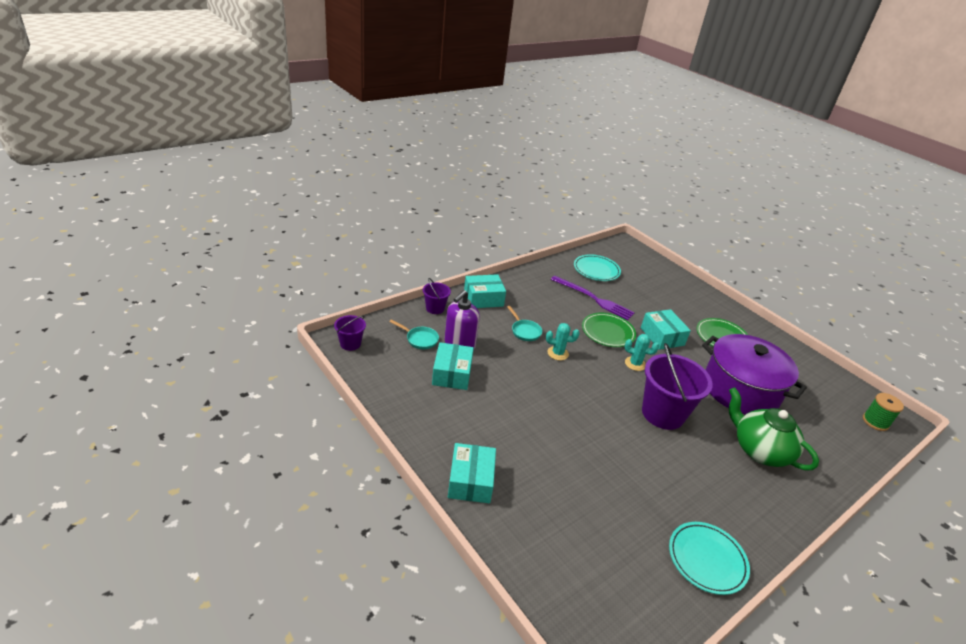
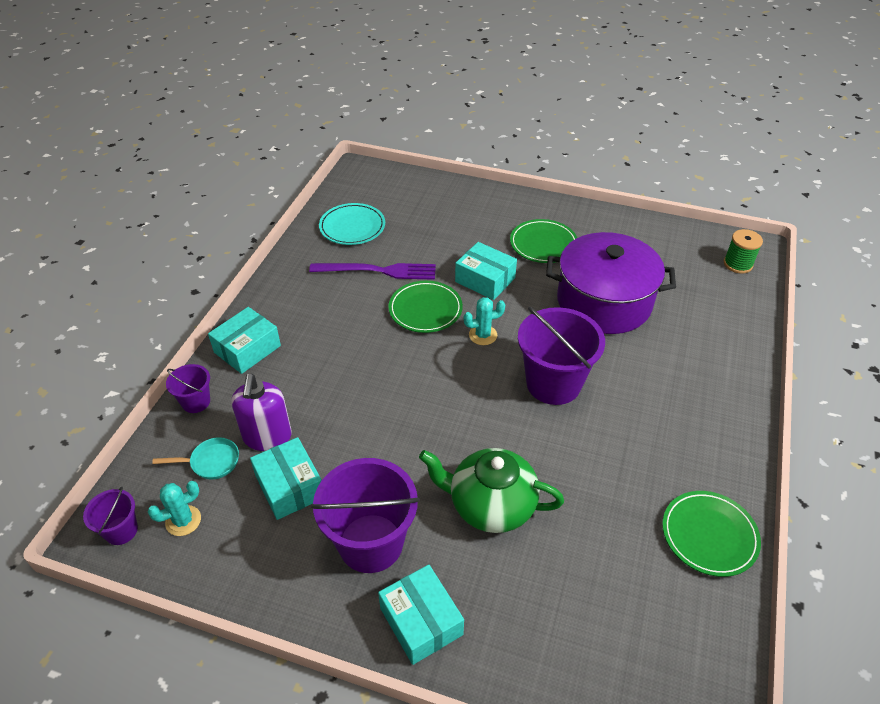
camera: 30 degrees left, 10 degrees up
turquoise pan [507,306,542,341] -> none
turquoise cactus [546,323,580,360] -> turquoise cactus moved to [148,481,201,536]
turquoise plate [669,522,750,595] -> green plate [662,491,761,577]
green teapot [729,387,819,470] -> green teapot moved to [419,448,564,533]
none -> purple bucket [311,458,420,573]

